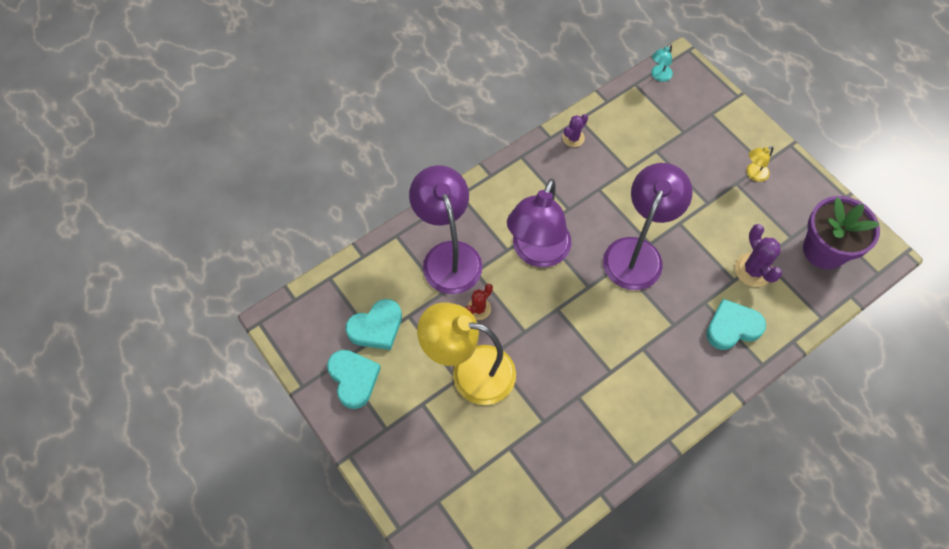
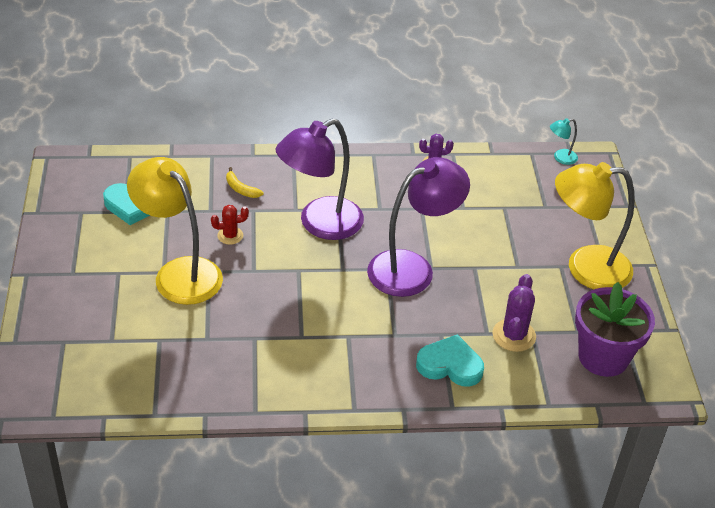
camera: 30 degrees right, 20 degrees down
turquoise heart [327,350,381,409] -> none
purple lamp [409,165,482,294] -> yellow banana [226,167,263,198]
yellow lamp [747,146,773,182] -> yellow lamp [555,162,635,289], size x2.46

